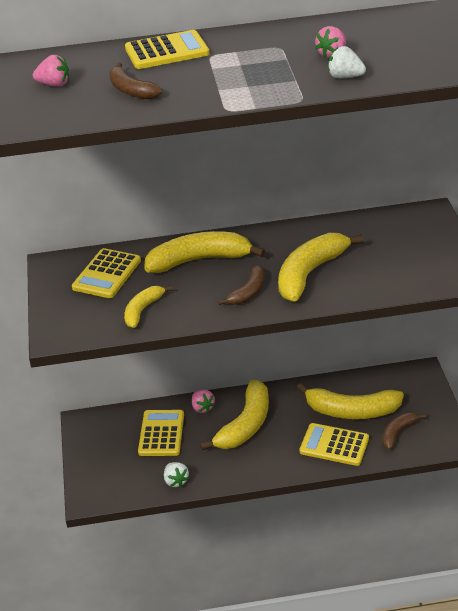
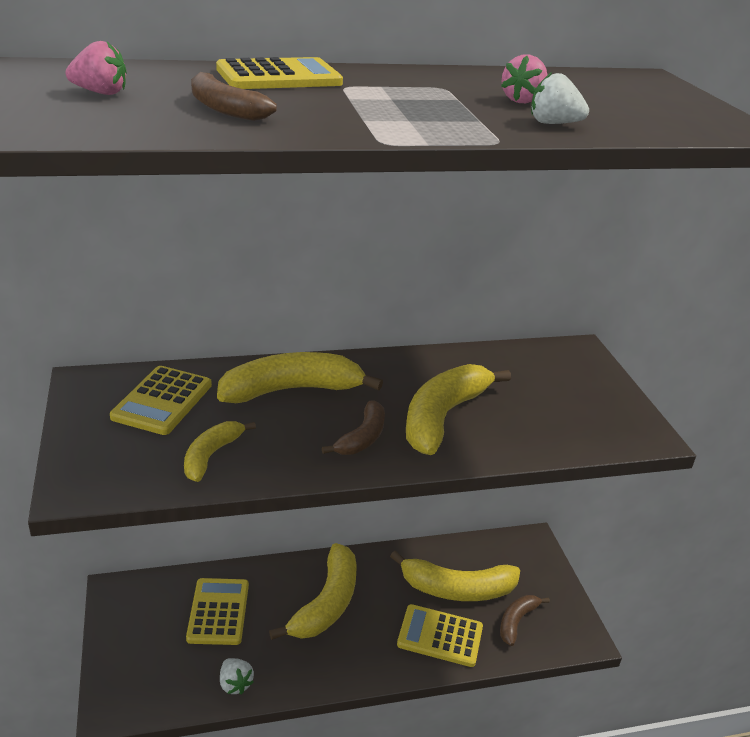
camera: 10 degrees left, 5 degrees down
pink strawberry [192,390,215,413] -> none

